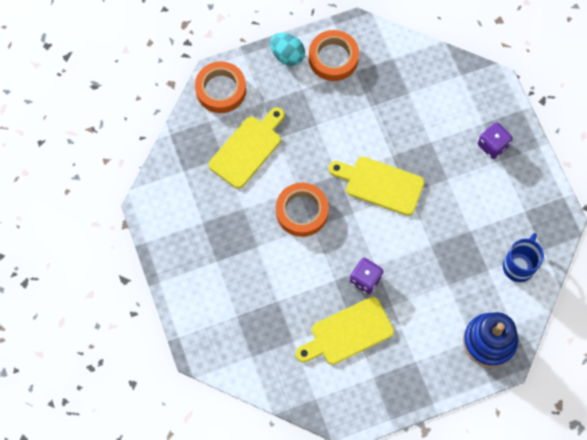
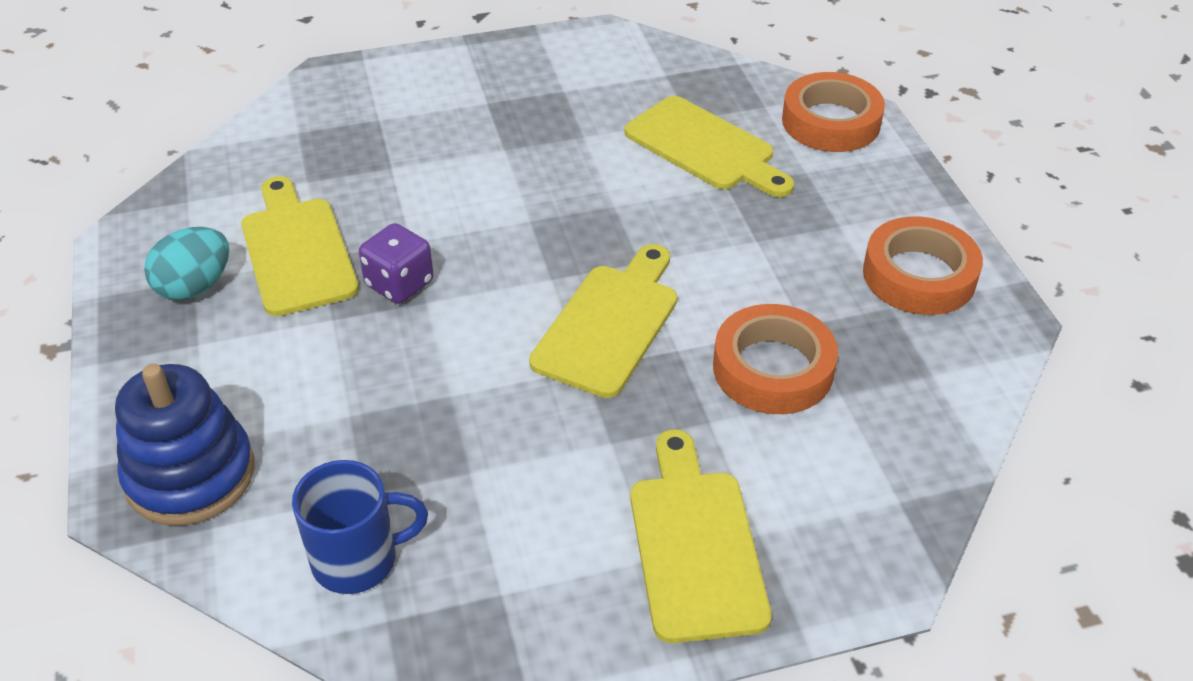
camera: 95 degrees right, 25 degrees down
turquoise egg [270,33,305,66] -> turquoise egg moved to [144,227,229,301]
orange tape [276,183,329,237] -> orange tape moved to [713,304,838,414]
purple dice [478,122,512,159] -> yellow cutting board [630,429,772,643]
blue mug [503,233,544,282] -> blue mug turned 45 degrees counterclockwise [292,460,428,594]

